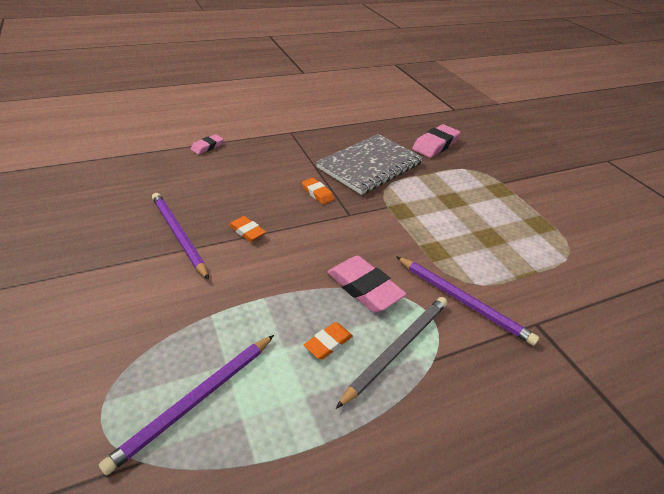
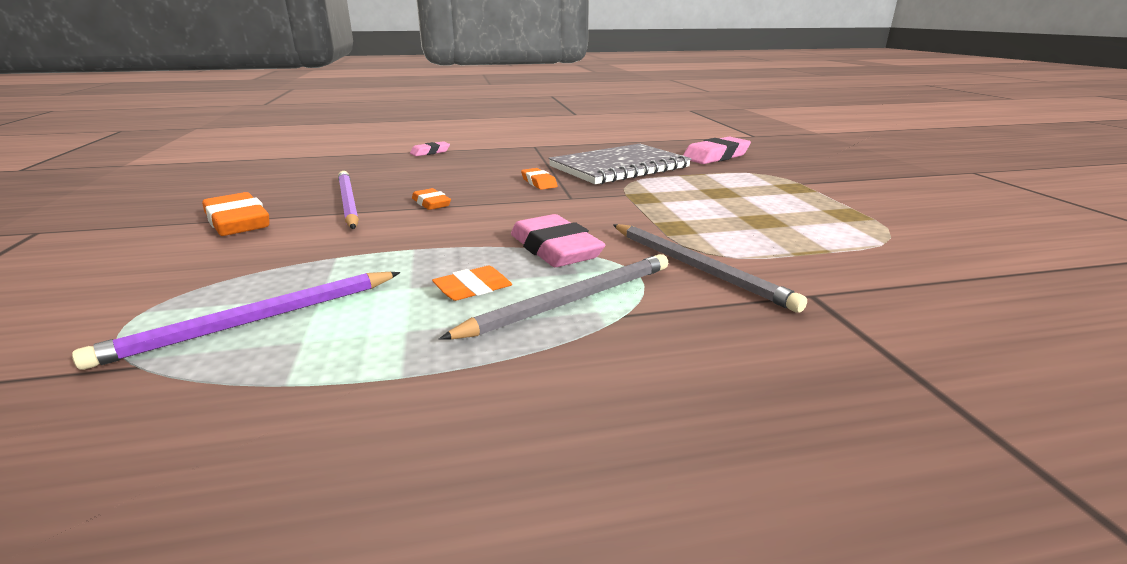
camera: 15 degrees right, 15 degrees down
purple pencil [396,256,539,345] -> grey pencil [613,224,807,312]
none -> orange eraser [202,192,270,236]

